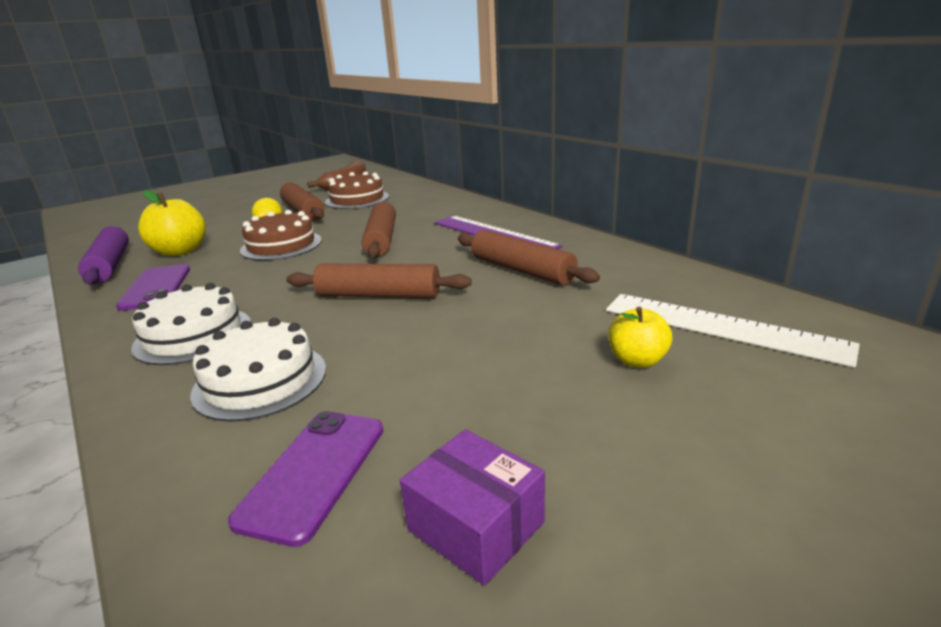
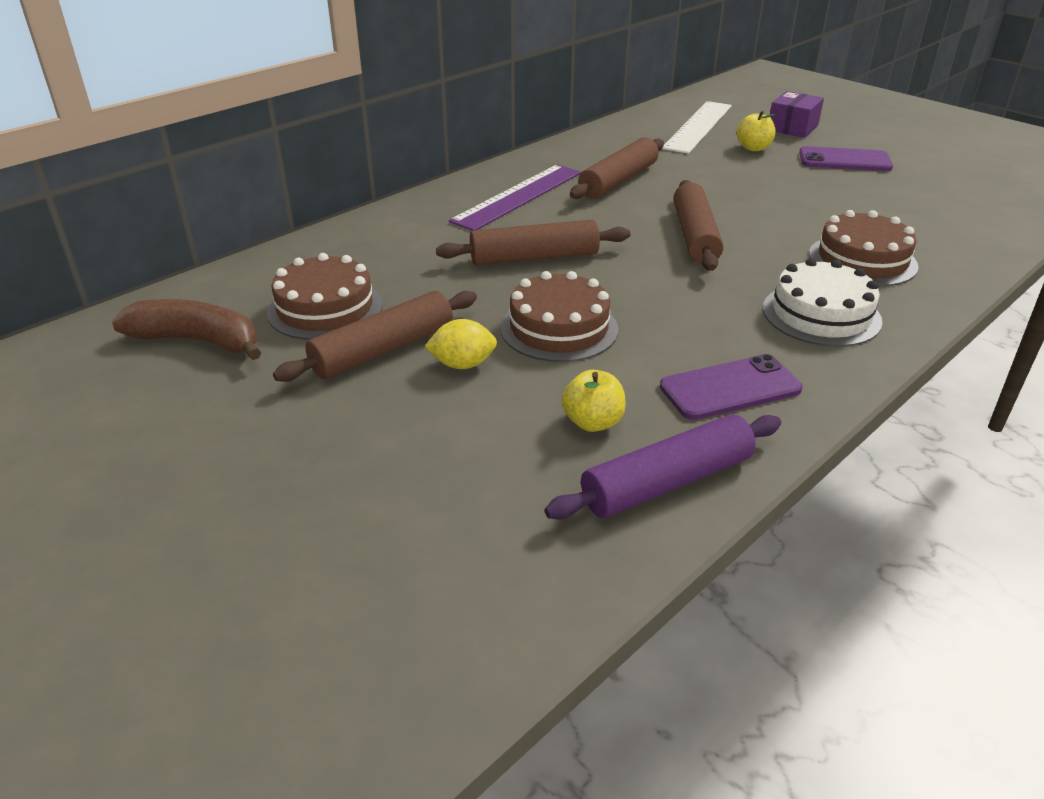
camera: 100 degrees left, 10 degrees up
yellow apple [138,190,206,256] -> yellow apple [562,370,626,432], size x0.62
white cake [190,318,326,422] -> brown cake [809,210,919,286]
purple phone [228,411,383,547] -> purple phone moved to [799,146,893,171]
purple box [400,429,545,586] -> purple box moved to [770,91,824,138]

